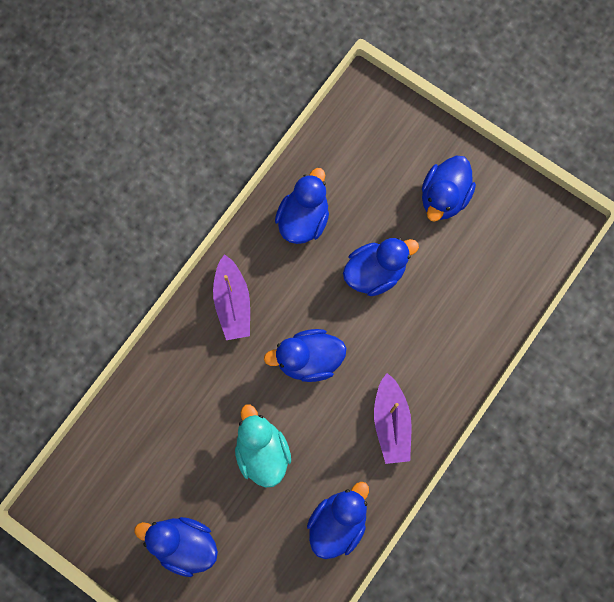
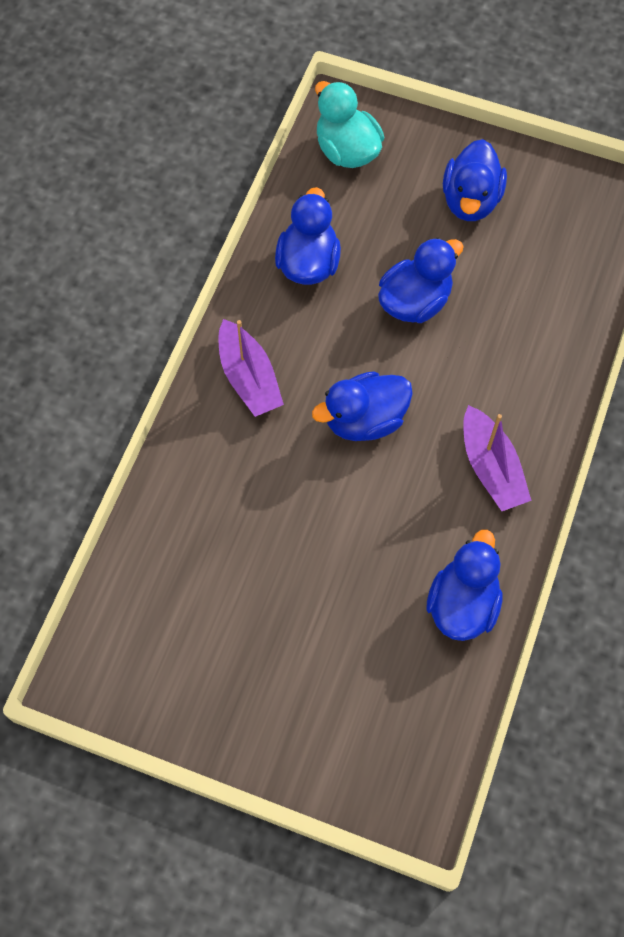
camera: 15 degrees left, 10 degrees down
blue duck [134,517,218,577] -> none
turquoise duck [235,405,291,488] -> turquoise duck moved to [315,81,384,168]

